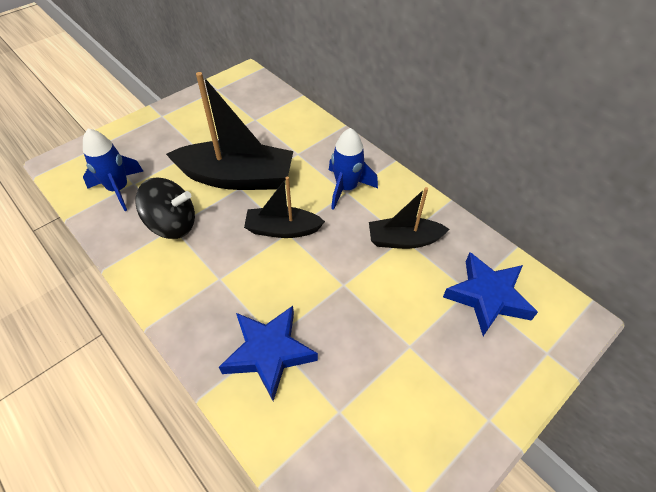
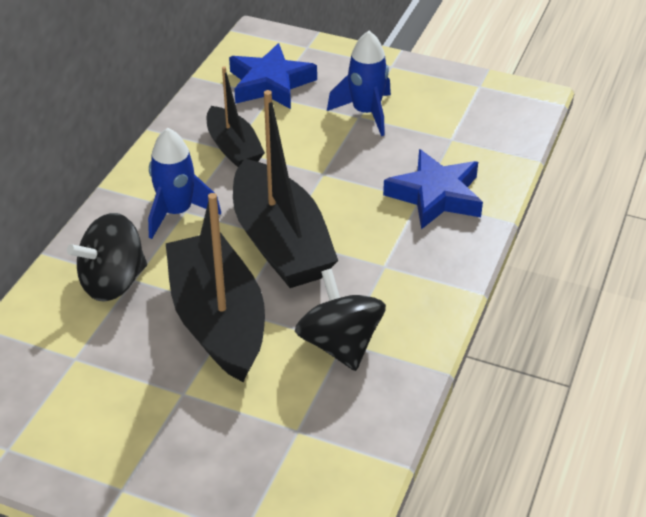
camera: 115 degrees left, 10 degrees down
blue rocket [83,128,144,211] -> blue rocket moved to [327,31,391,136]
black boat [244,177,325,238] -> black boat [233,90,338,288], size x1.72
none -> black spinning top [67,213,147,302]

